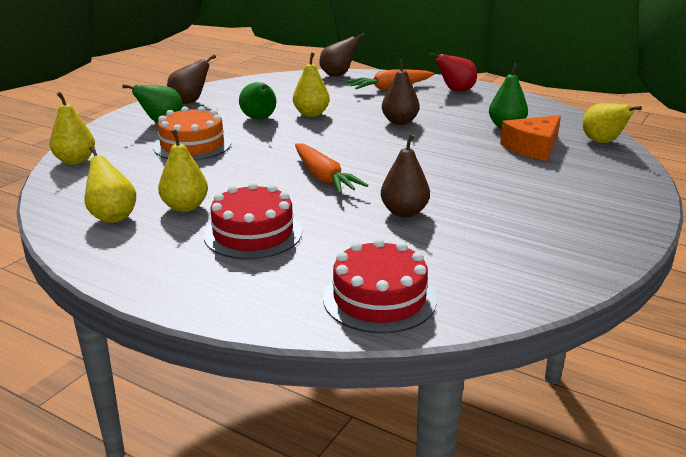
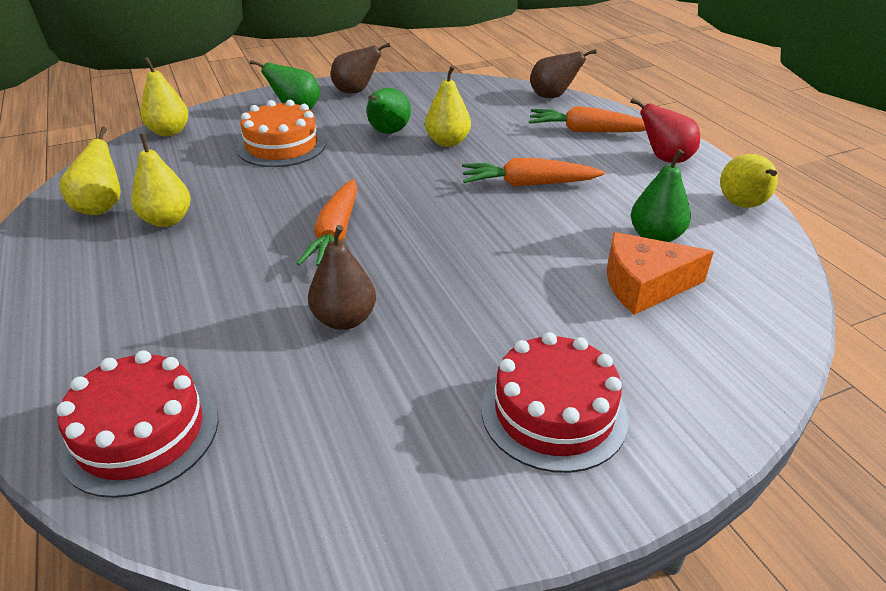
camera: 35 degrees right, 10 degrees up
red cake [204,182,302,259] -> red cake moved to [481,332,628,473]
brown pear [382,59,420,125] -> orange carrot [462,158,605,187]
yellow pear [583,103,642,143] -> yellow pear moved to [720,154,778,208]

